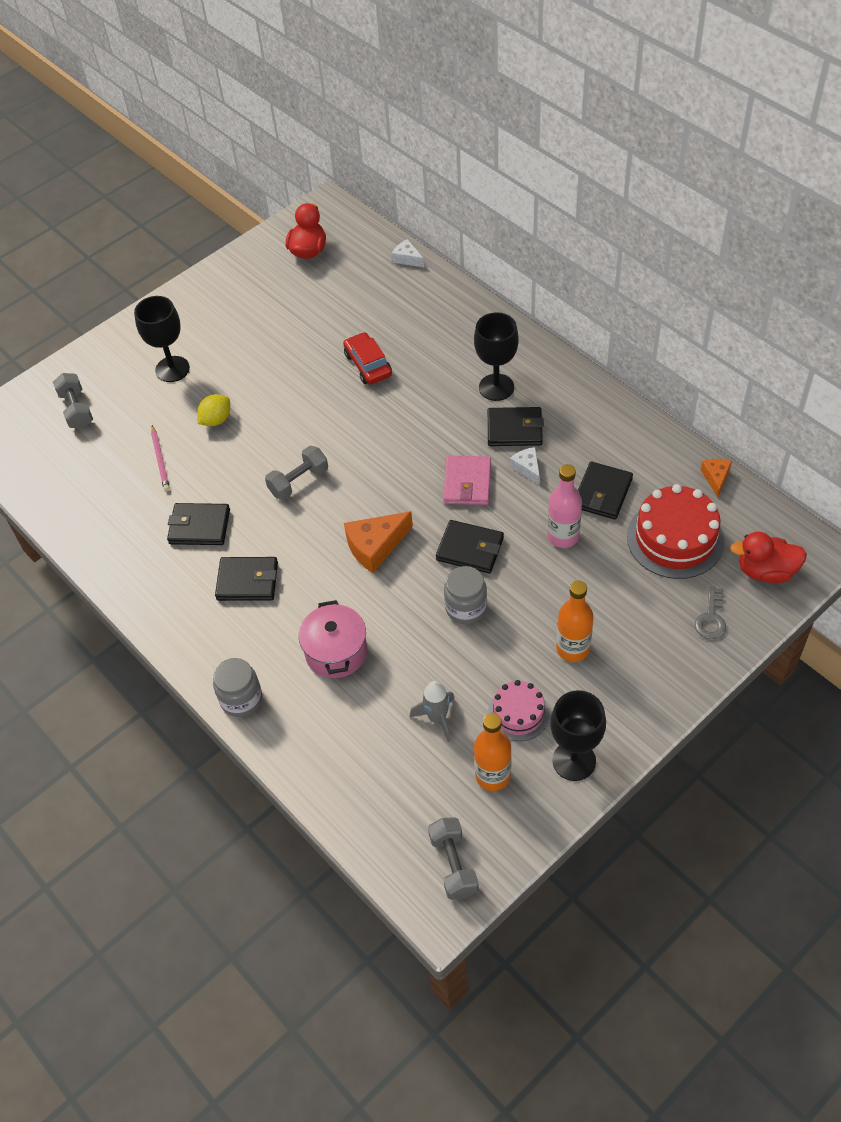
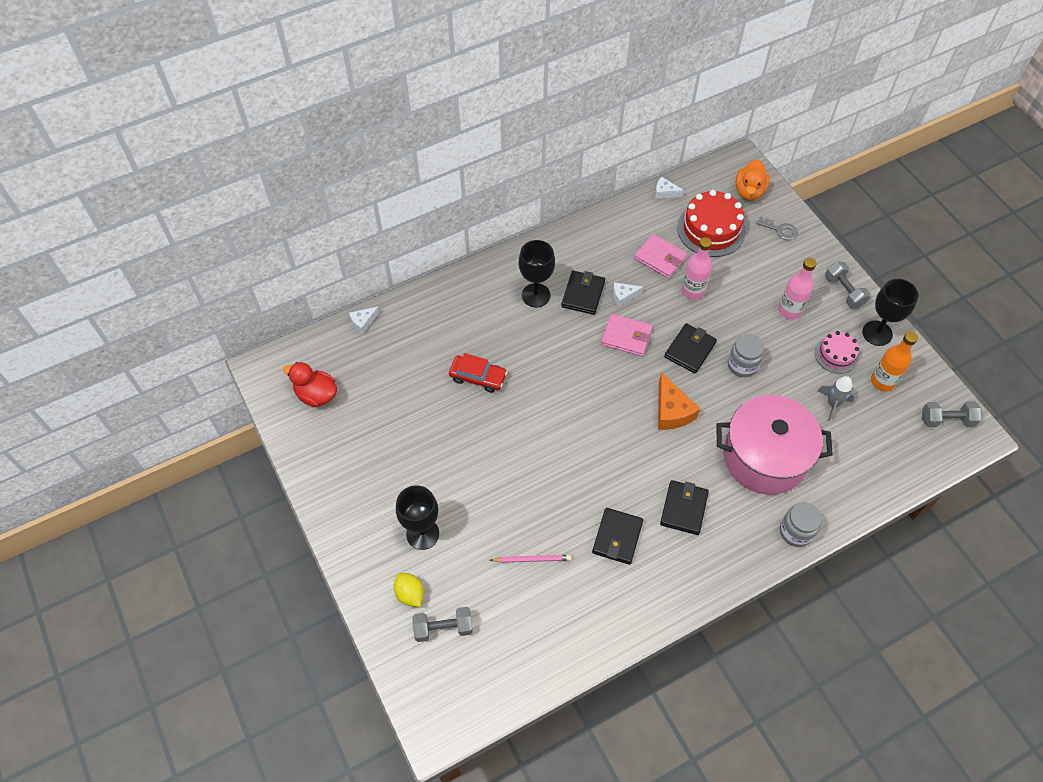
camera: 80 degrees left, 5 degrees up
yellow lemon [197,394,230,426] -> yellow lemon moved to [394,573,424,607]
grey dumbbell [265,446,328,500] -> grey dumbbell moved to [825,262,871,309]
pink pot [299,600,367,678] -> pink pot [716,395,833,495], size x1.72
red car [343,332,392,385] -> red car turned 150 degrees counterclockwise [449,353,507,393]
orange bottle [556,580,594,662] -> pink bottle [779,258,816,320]
black wallet [578,462,633,519] -> pink wallet [634,234,687,278]
orange cheese [701,459,732,497] -> white cheese [655,177,684,199]
red duck [730,531,807,583] -> orange duck [736,160,770,200]

